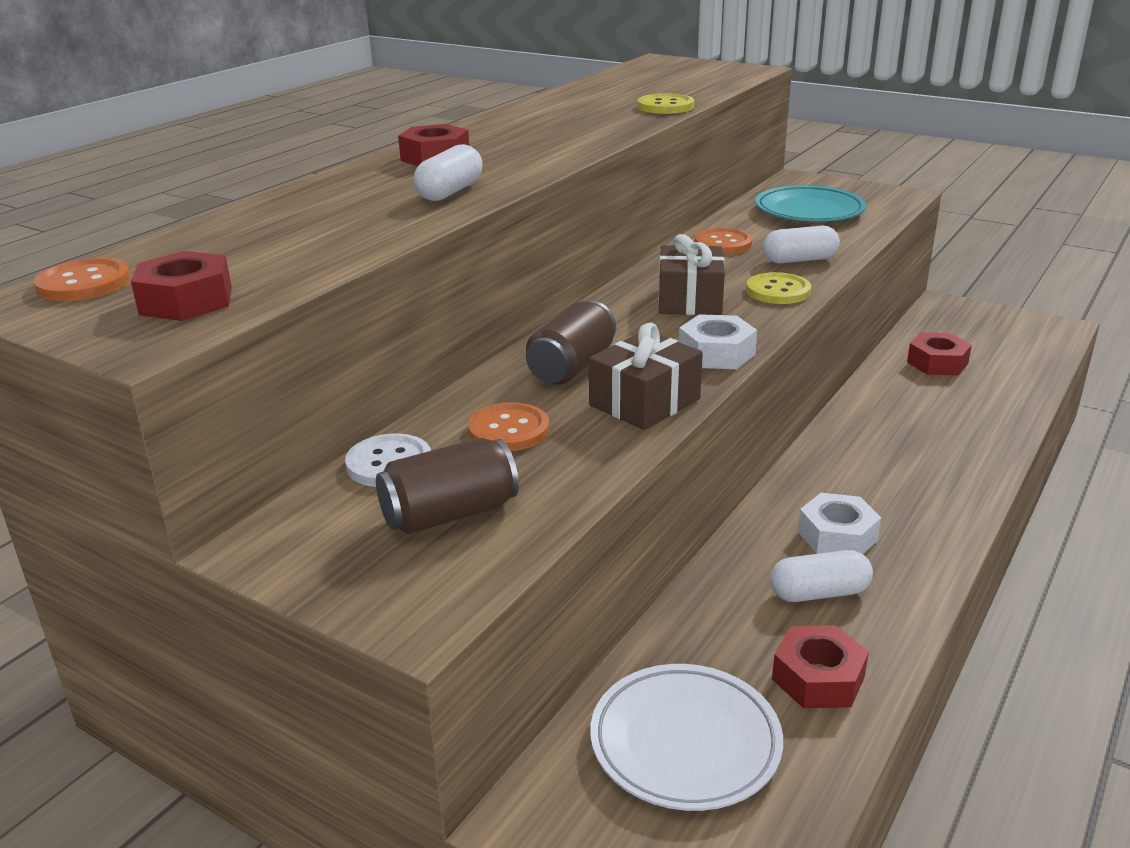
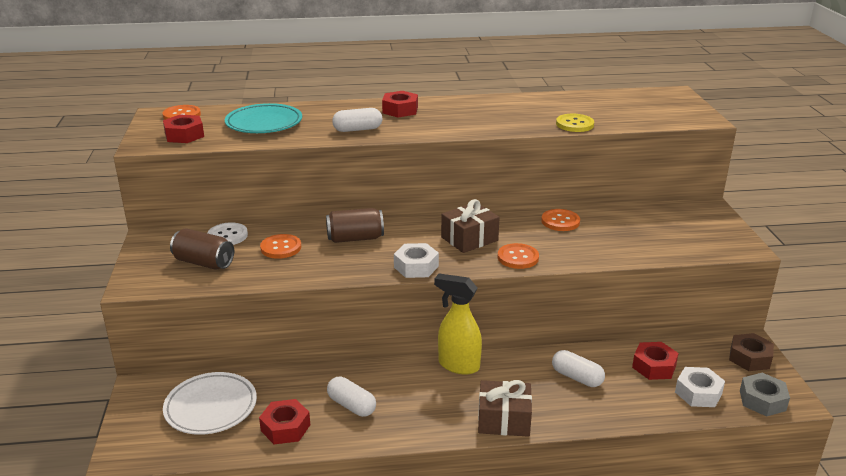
camera: 50 degrees right, 0 degrees up
brown gift [589,323,703,430] -> brown gift moved to [478,380,532,437]
yellow button [746,272,811,304] -> orange button [498,243,539,269]
turquoise plate [755,185,866,222] -> turquoise plate moved to [225,103,302,133]
white capsule [763,226,840,264] -> white capsule moved to [552,350,605,387]
white nut [798,493,881,554] -> white nut moved to [675,367,725,407]
none -> yellow spray bottle [434,273,482,375]
none -> brown nut [729,333,774,371]
none -> grey nut [740,373,790,417]

